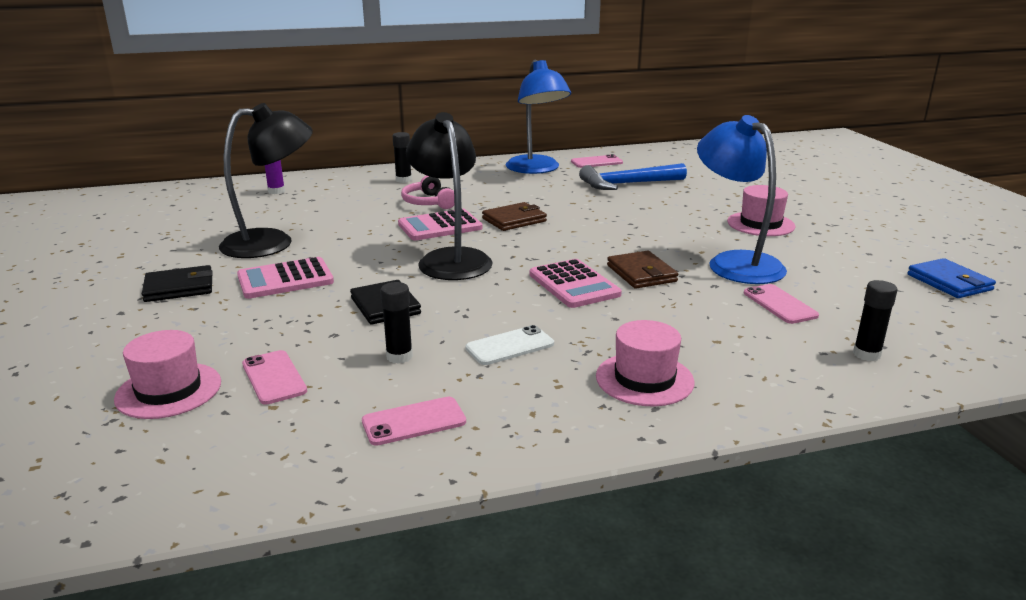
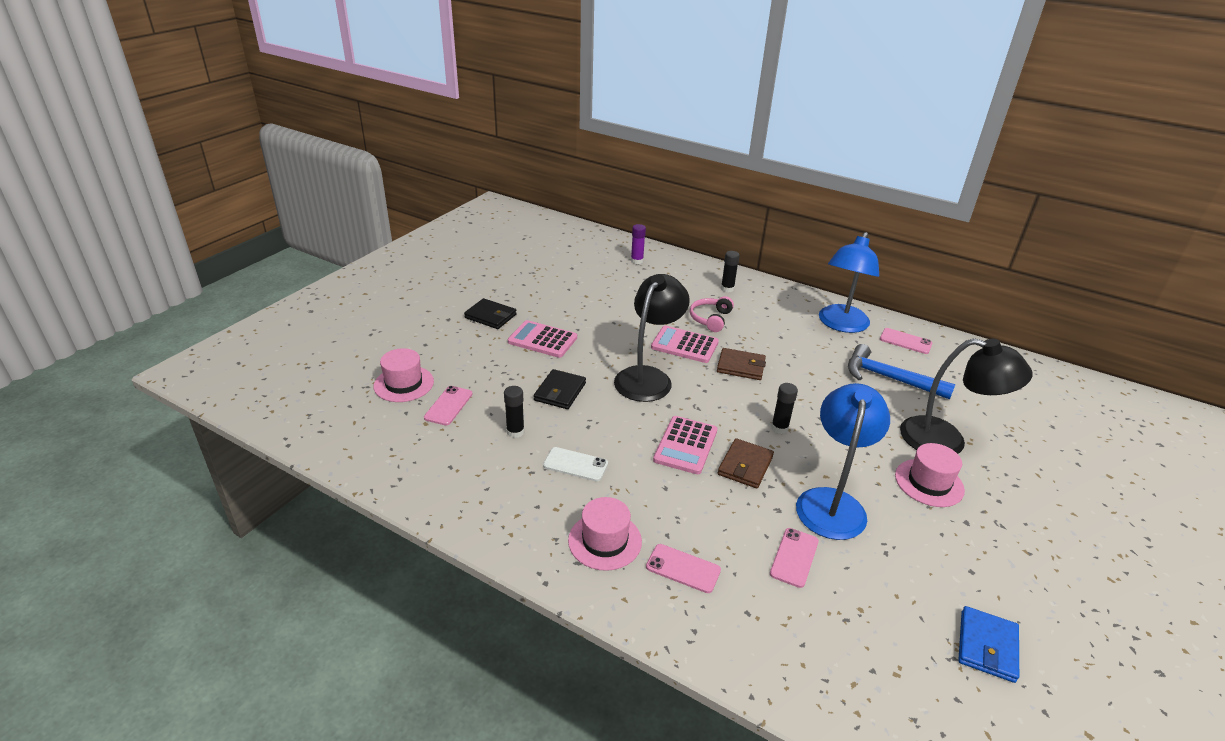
camera: 45 degrees right, 10 degrees up
black lamp [219,103,313,258] -> black lamp moved to [900,338,1033,454]
pink phone [362,397,466,446] -> pink phone moved to [646,544,721,593]
black glue stick [853,280,898,361] -> black glue stick moved to [771,383,798,434]

